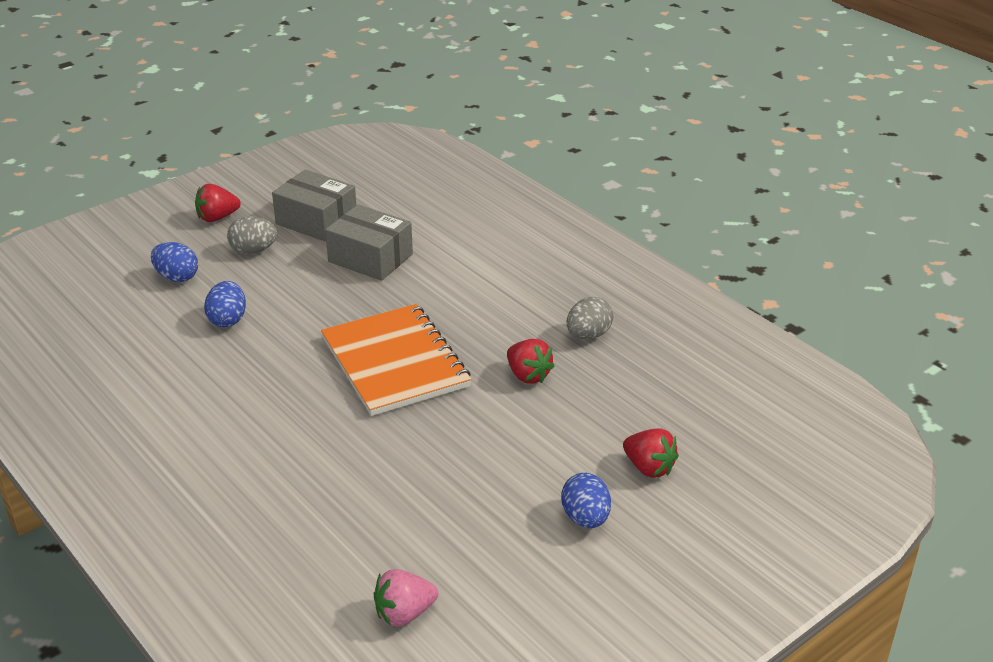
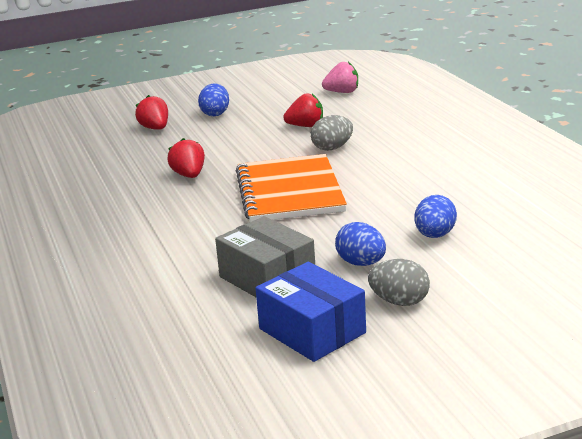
camera: 160 degrees left, 10 degrees down
blue egg [151,242,198,282] -> blue egg moved to [335,222,386,266]
red strawberry [195,184,241,222] -> red strawberry moved to [283,93,323,127]
grey box [272,170,356,242] -> blue box [255,262,366,362]
grey egg [566,297,613,339] -> grey egg moved to [311,115,353,151]

